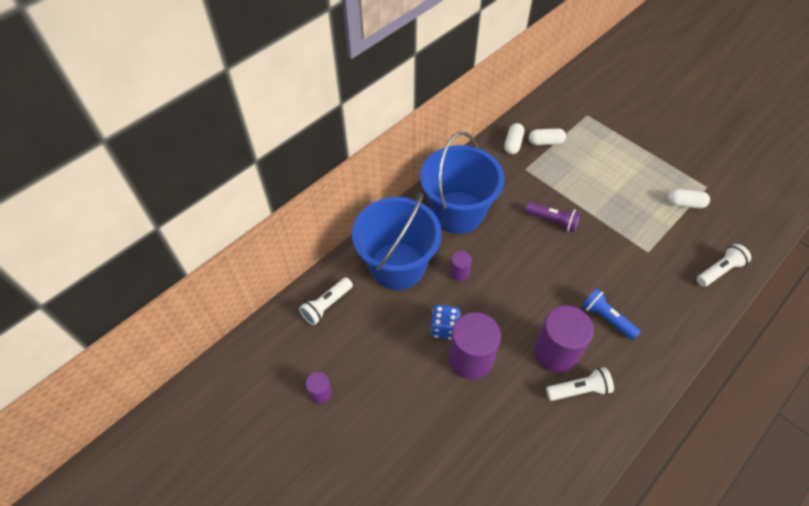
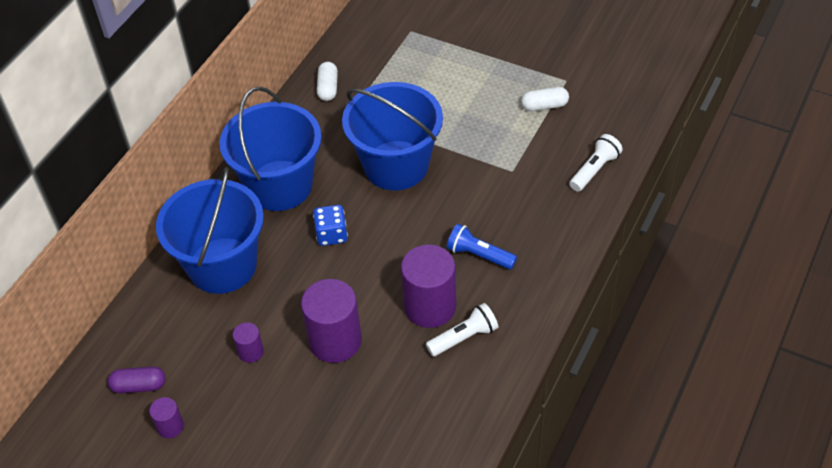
camera: 15 degrees left, 5 degrees down
white flashlight [299,277,353,325] -> none
blue dice [430,305,460,340] -> blue dice moved to [313,205,348,246]
purple cylinder [450,251,472,282] -> purple cylinder moved to [233,322,264,363]
purple flashlight [525,202,581,232] -> blue bucket [342,82,443,190]
white capsule [529,128,566,145] -> none
none -> purple capsule [108,366,166,393]

